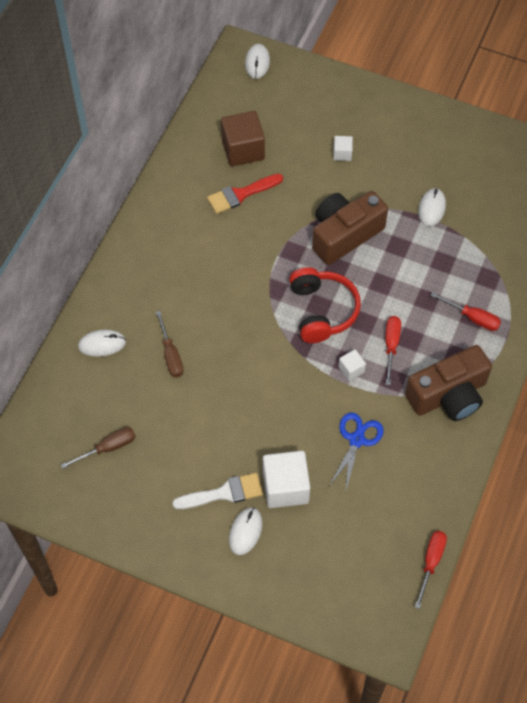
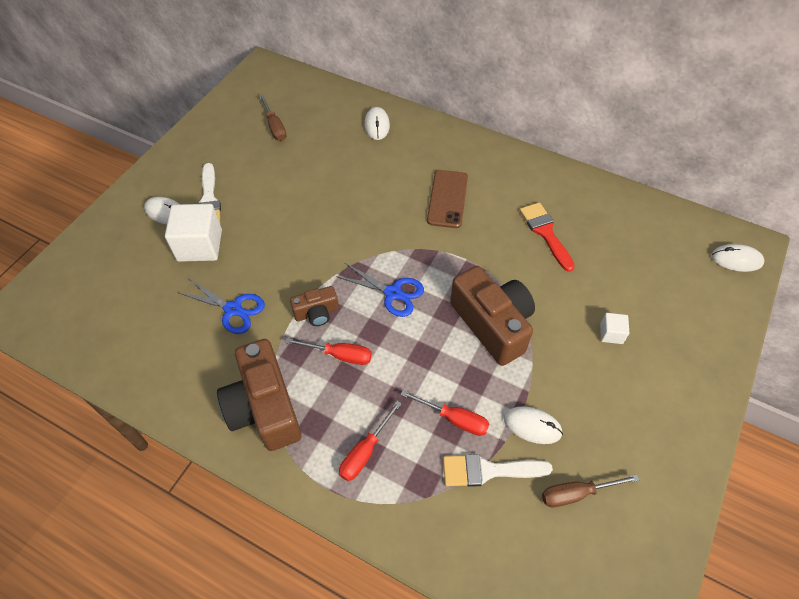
camera: 95 degrees right, 5 degrees down
brown screwdriver [156,311,184,377] -> brown screwdriver moved to [542,474,639,507]
brown cube [221,111,265,167] -> none
red headphones [289,267,361,343] -> blue scissors [336,263,424,317]
white cube [338,349,366,381] -> brown camera [290,286,339,326]
red screwdriver [415,531,447,609] -> red screwdriver moved to [400,390,489,436]
none -> brown phone [427,170,468,228]
none -> white brush [443,454,553,487]

